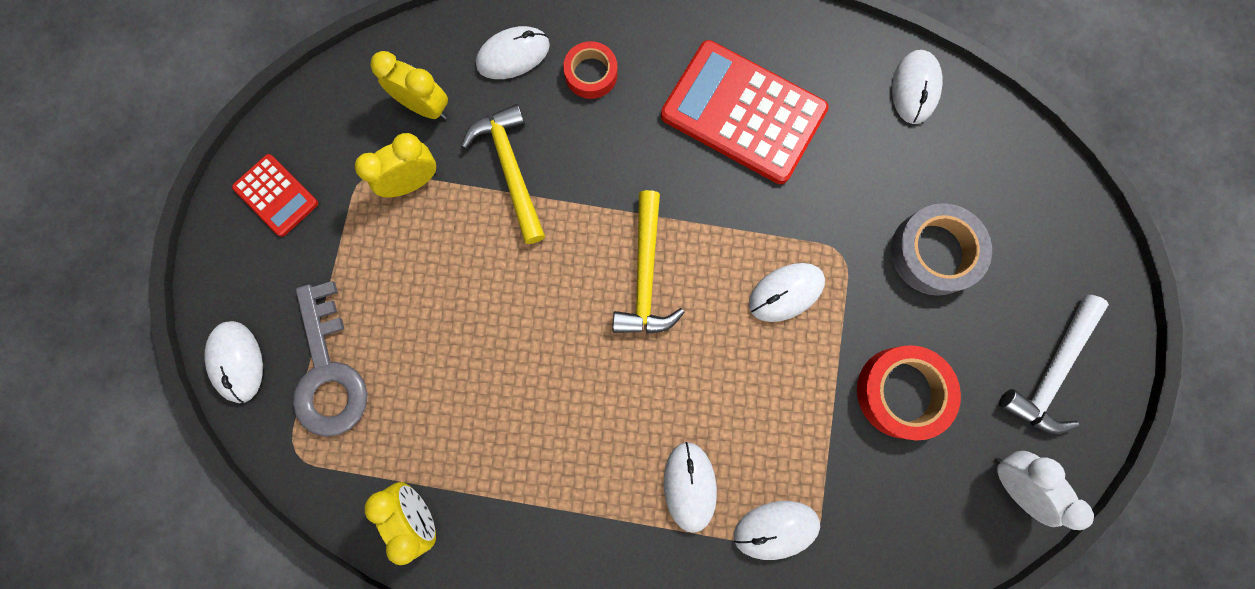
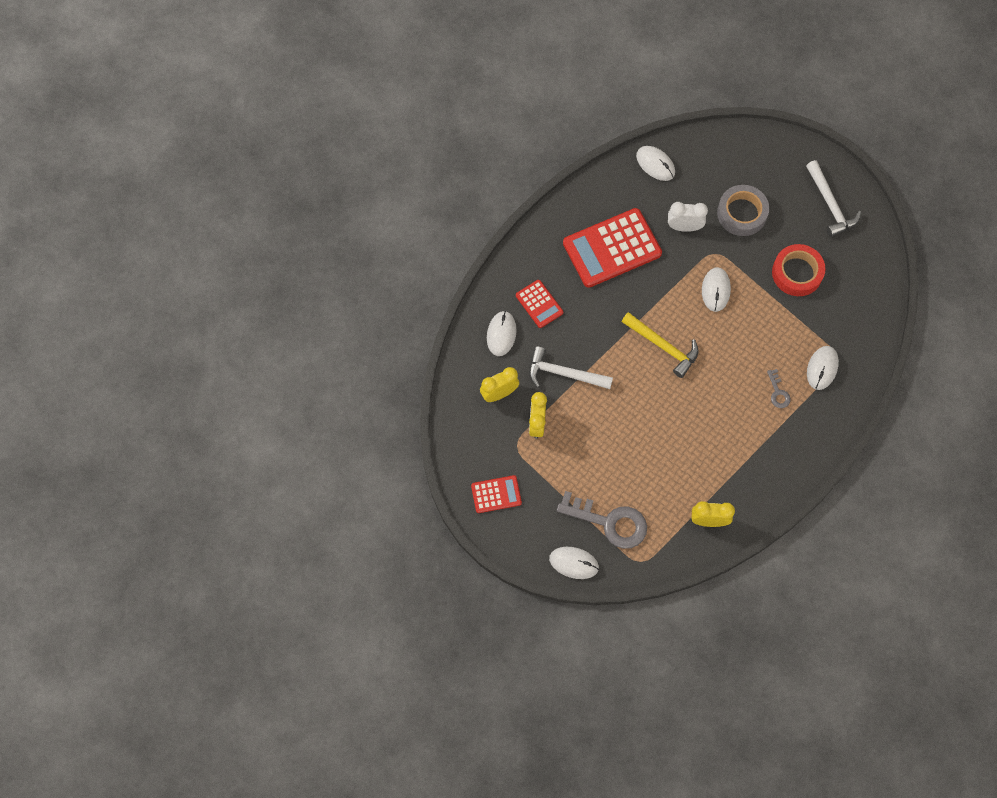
camera: 55 degrees left, 10 degrees down
yellow hammer [462,104,545,244] -> white hammer [529,346,613,389]
red tape [563,41,618,99] -> red calculator [516,280,563,328]
white mouse [664,442,717,533] -> grey key [767,369,791,408]
white clock [994,451,1094,530] -> white clock moved to [668,202,708,232]

